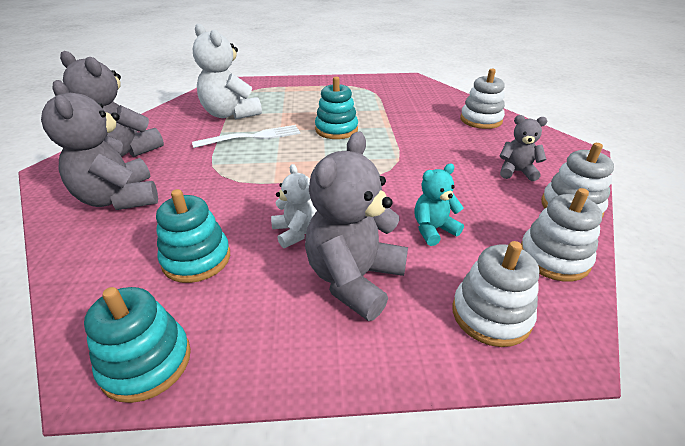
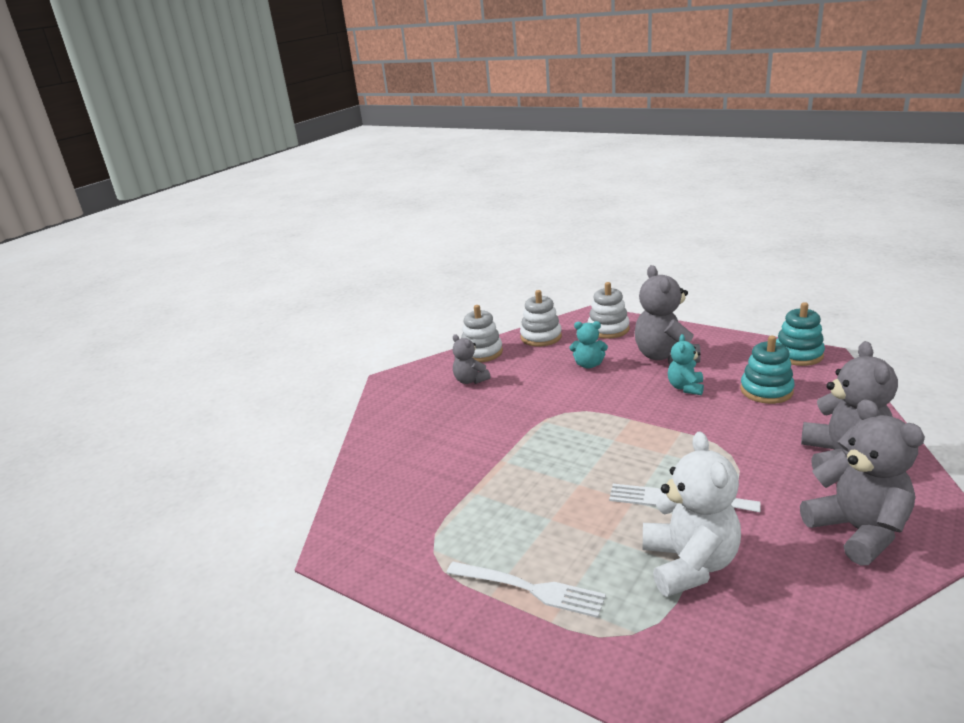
camera: 140 degrees left, 10 degrees down
white teddy bear [271,164,317,248] -> turquoise teddy bear [668,334,704,395]
grey teddy bear [305,132,408,321] -> grey teddy bear turned 105 degrees clockwise [634,265,701,364]
turquoise stacking toy [315,77,358,139] -> none
white stacking toy [460,69,505,129] -> none
none -> white fork [447,562,606,618]

